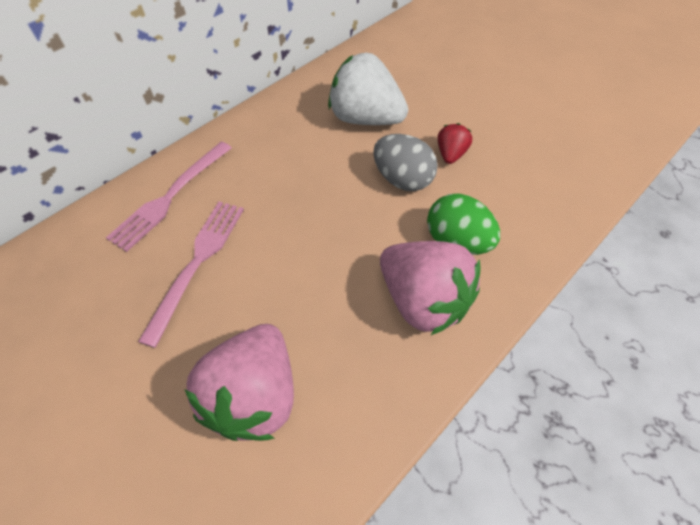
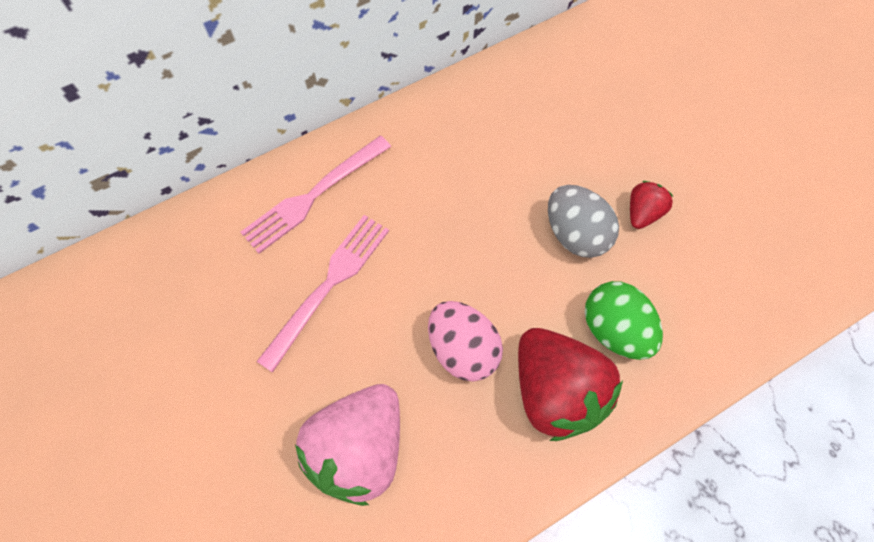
camera: 15 degrees right, 10 degrees up
white strawberry [328,53,408,125] -> none
pink strawberry [380,241,480,336] -> red strawberry [518,328,623,441]
none -> pink egg [428,301,503,382]

